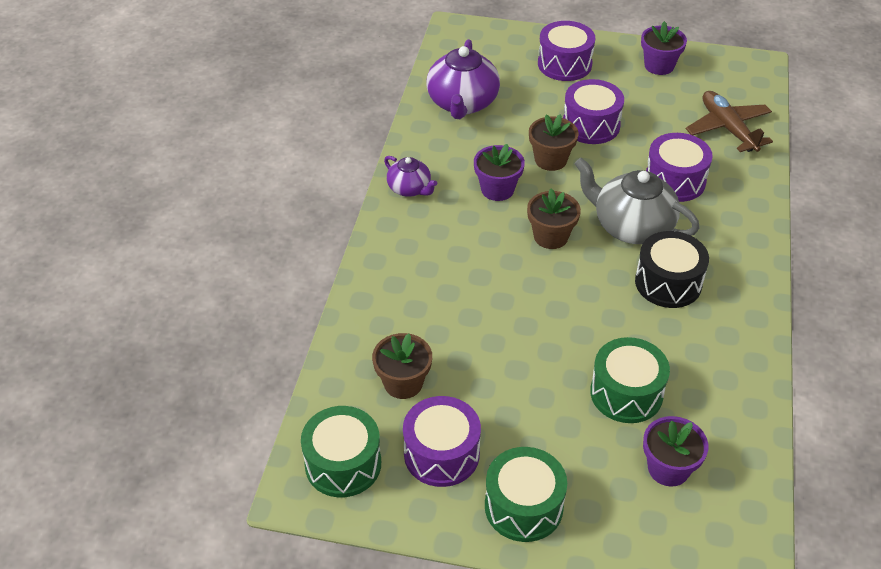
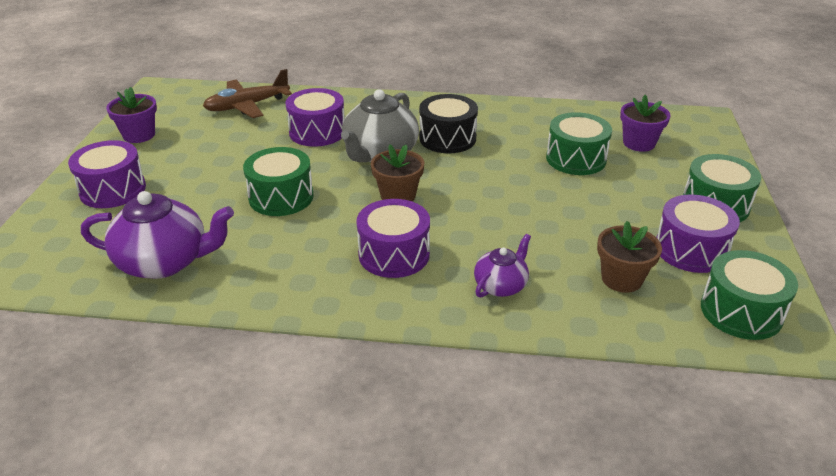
camera: 95 degrees left, 10 degrees down
purple teapot [384,156,437,197] -> purple teapot moved to [474,234,531,298]
purple flower pot [474,144,525,201] -> none
brown flower pot [529,114,578,171] -> green drum [243,147,314,216]
purple drum [563,79,624,144] -> purple drum moved to [356,199,430,278]

